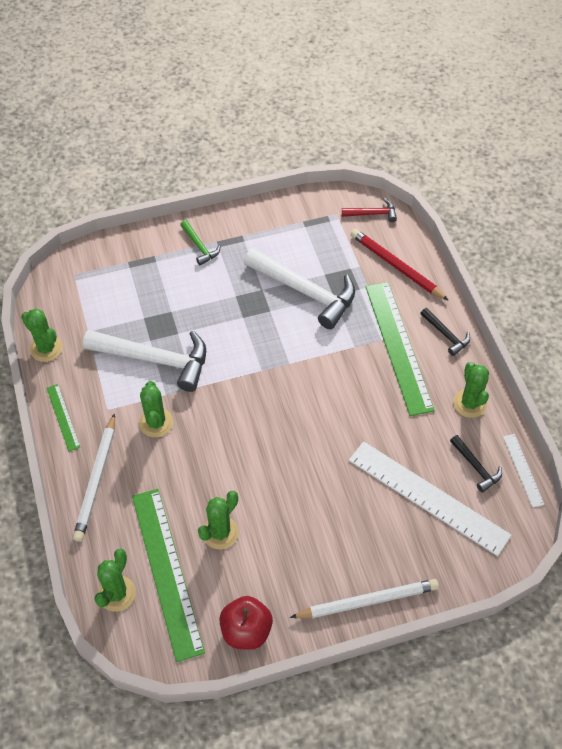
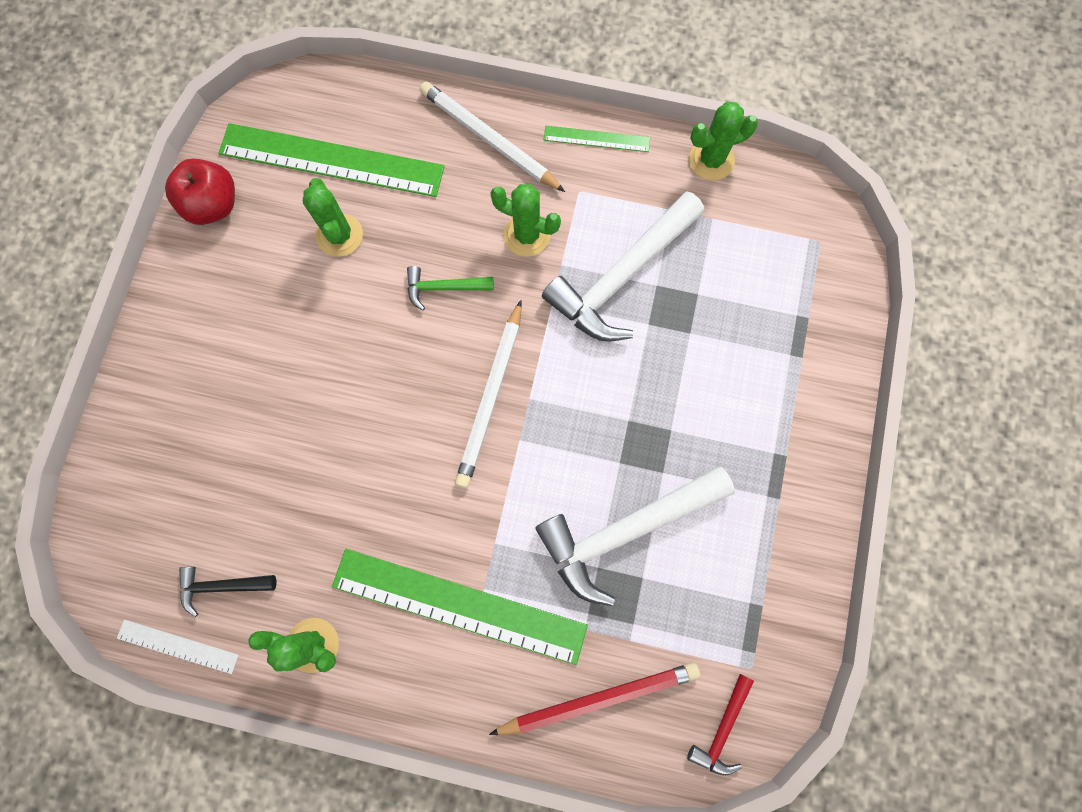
camera: 120 degrees right, 20 degrees up
green cactus [94,549,136,611] -> none
green hammer [180,220,221,266] -> green hammer moved to [407,266,494,311]
white pencil [290,579,439,618] -> white pencil moved to [455,300,522,488]
white ruler [349,441,512,556] -> none
black hammer [420,308,470,356] -> none

